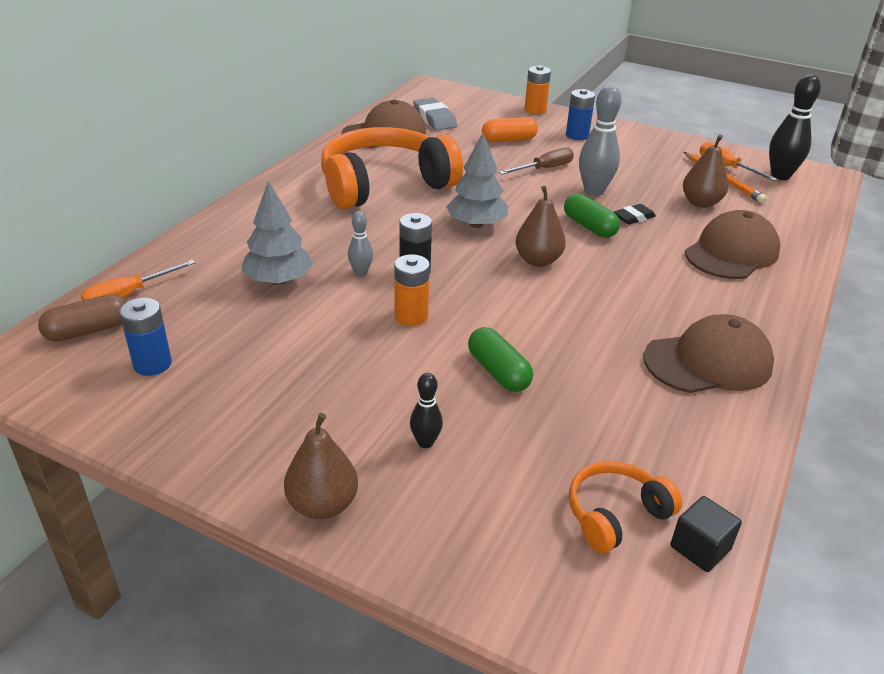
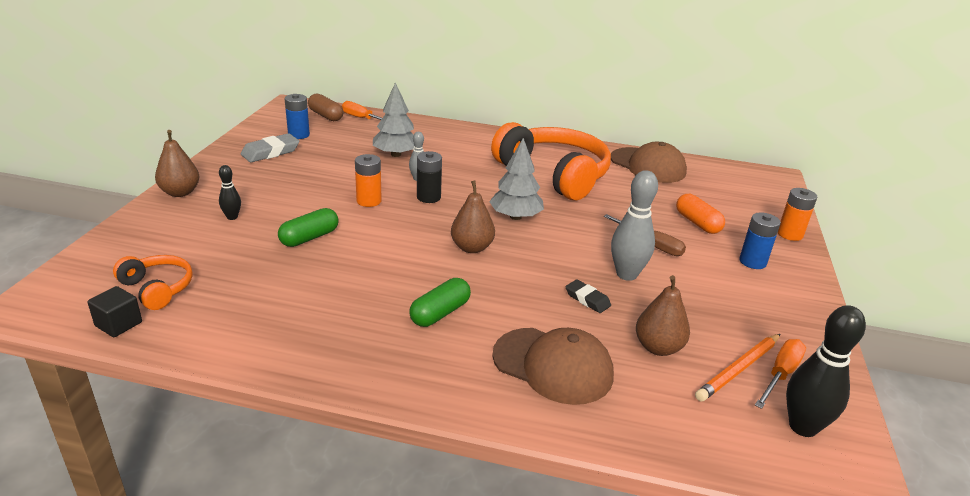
camera: 75 degrees right, 5 degrees down
grey eraser [413,97,457,131] -> grey eraser moved to [241,133,299,162]
green capsule [564,193,620,238] -> green capsule moved to [410,278,471,327]
brown cap [643,314,774,393] -> none

